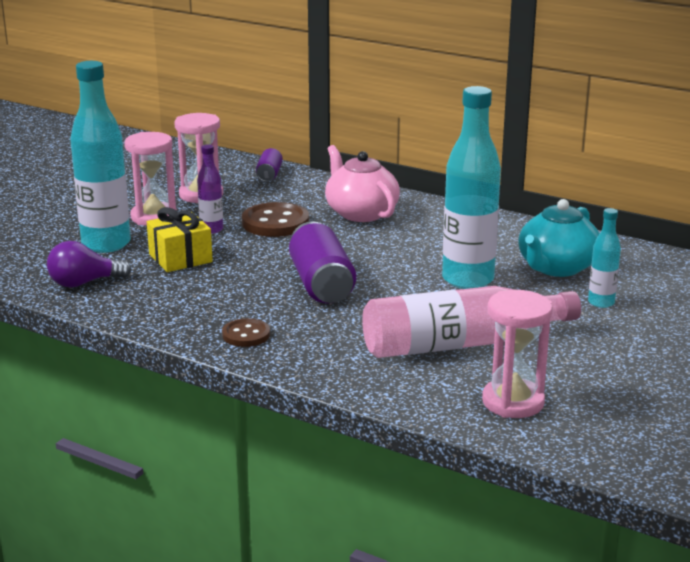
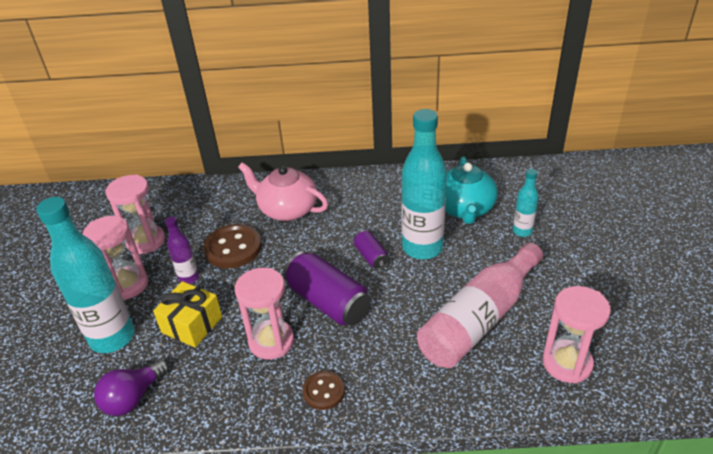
camera: 30 degrees left, 15 degrees up
purple can [256,148,283,182] -> purple can moved to [354,230,390,270]
none -> pink hourglass [234,268,294,359]

